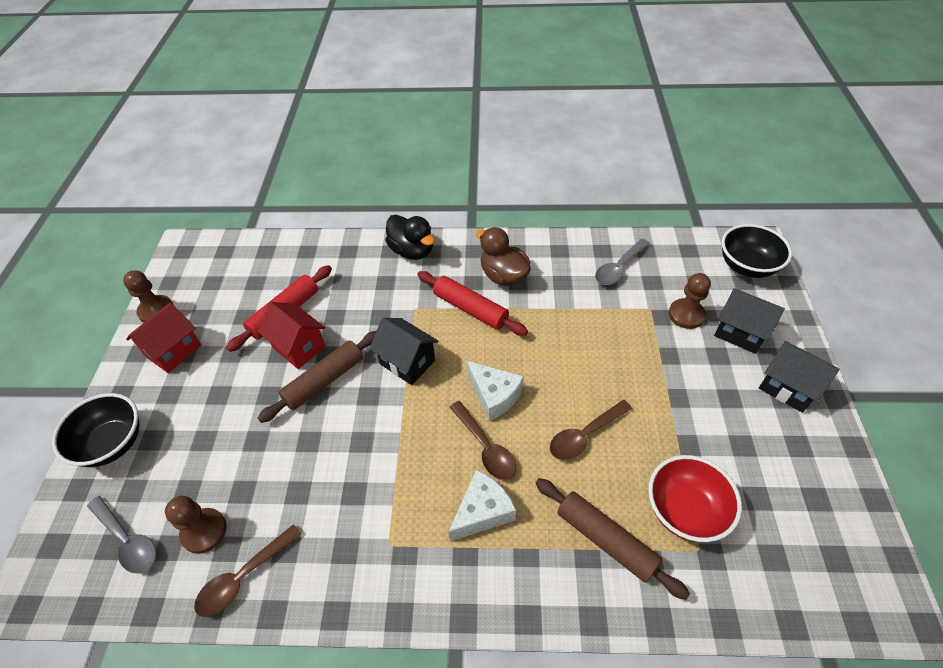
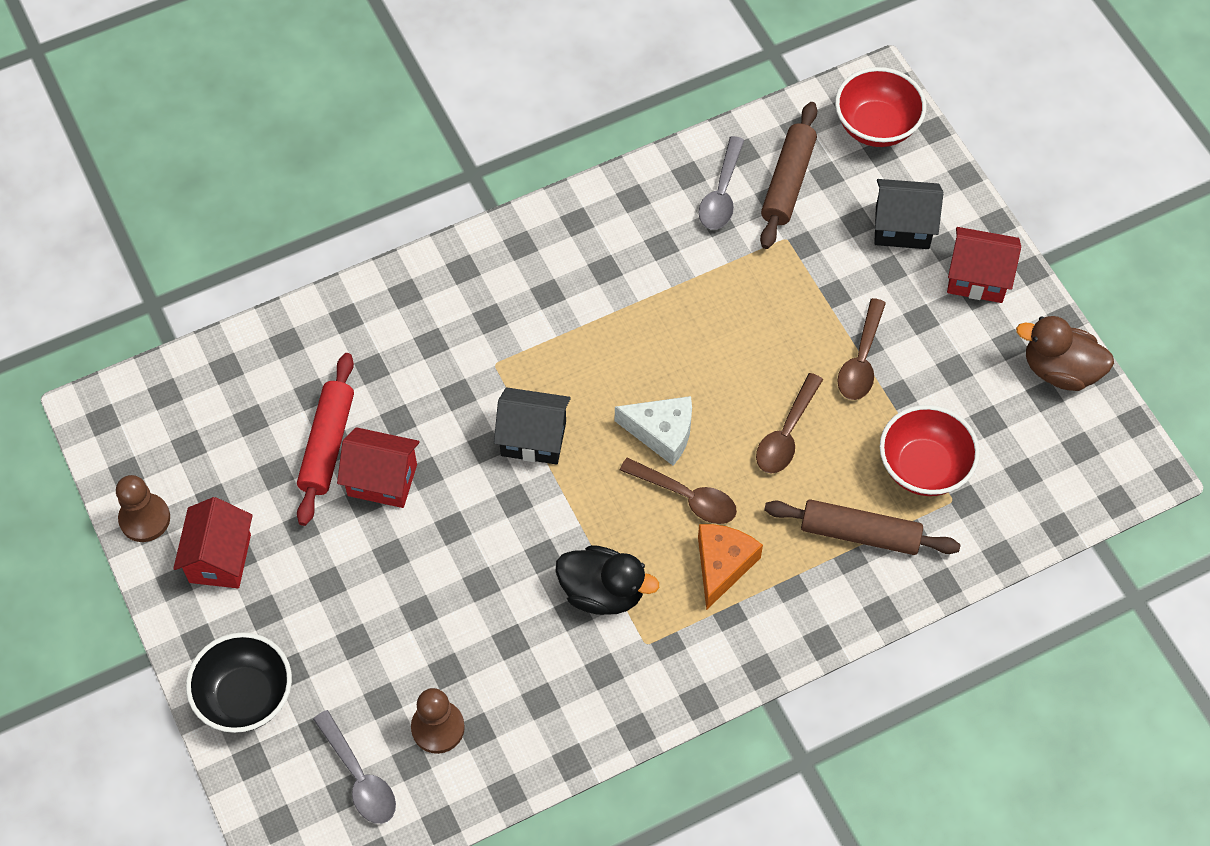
camera: 30 degrees left, 10 degrees up
grey spoon [87,496,156,574] -> grey spoon turned 45 degrees clockwise [313,710,396,824]
brown spoon [194,524,302,617] -> brown spoon moved to [837,298,886,400]
brown rolling pin [258,331,376,423] -> brown rolling pin moved to [760,102,817,249]
black duck [385,215,435,260] -> black duck moved to [556,545,659,615]
red rolling pin [417,271,528,336] -> none
white cheese [449,470,516,541] -> orange cheese [698,524,763,610]
brown duck [476,227,531,286] -> brown duck moved to [1016,316,1114,391]
brown pawn [669,273,711,329] -> none
black bowl [721,224,792,278] -> red bowl [835,67,926,147]
black house [759,341,840,413] -> red house [947,227,1021,303]

